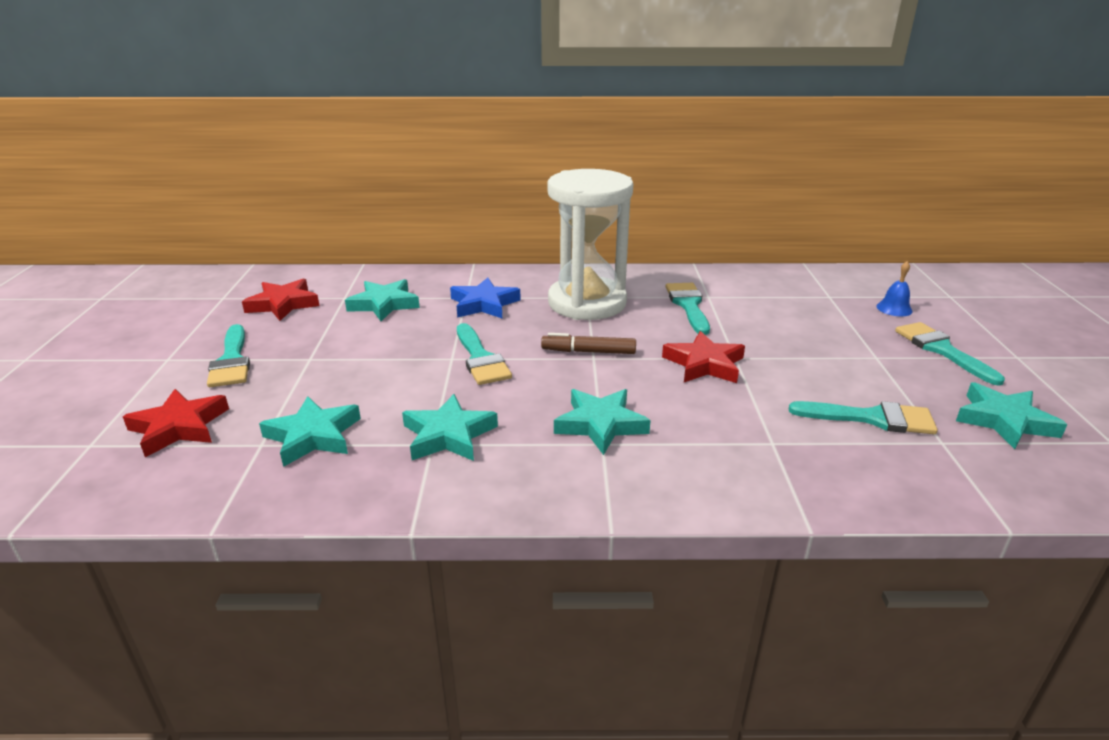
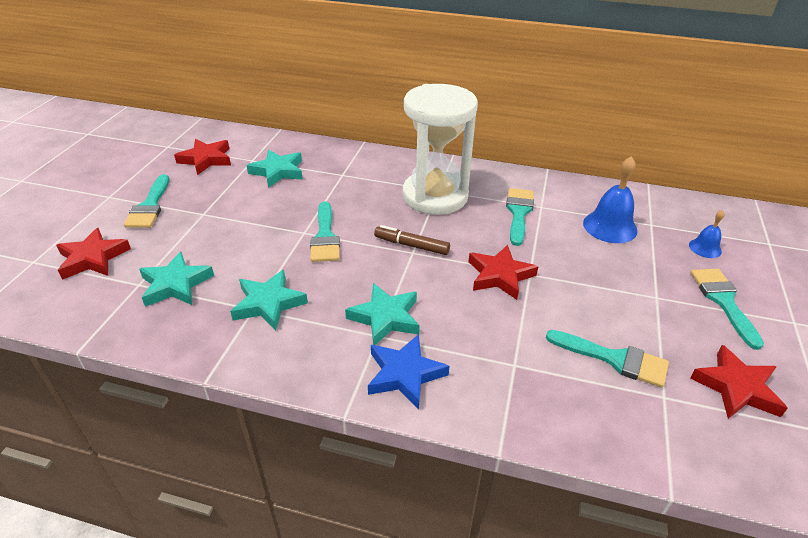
camera: 15 degrees right, 10 degrees up
blue star [450,278,521,318] -> blue star moved to [368,334,450,409]
turquoise star [956,382,1068,449] -> red star [690,345,788,419]
none -> blue bell [583,156,637,243]

